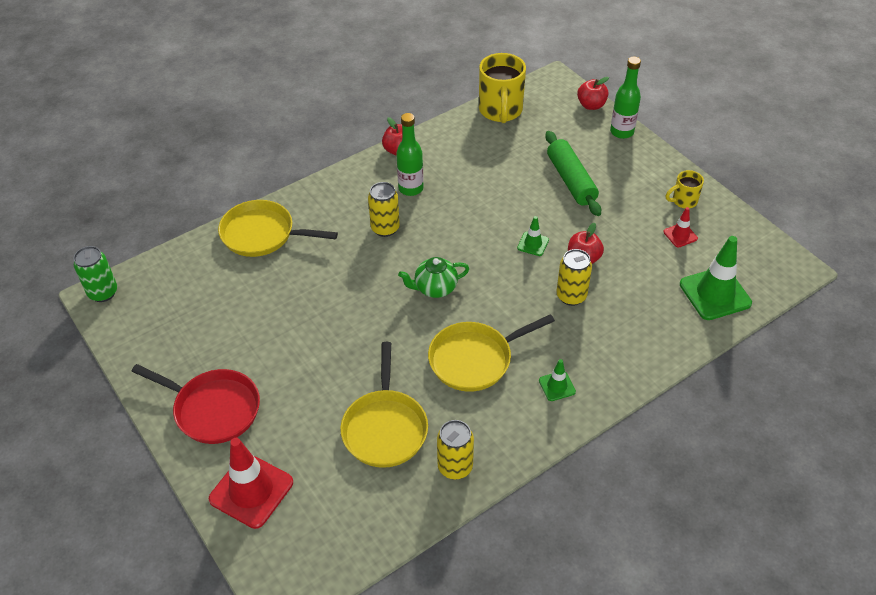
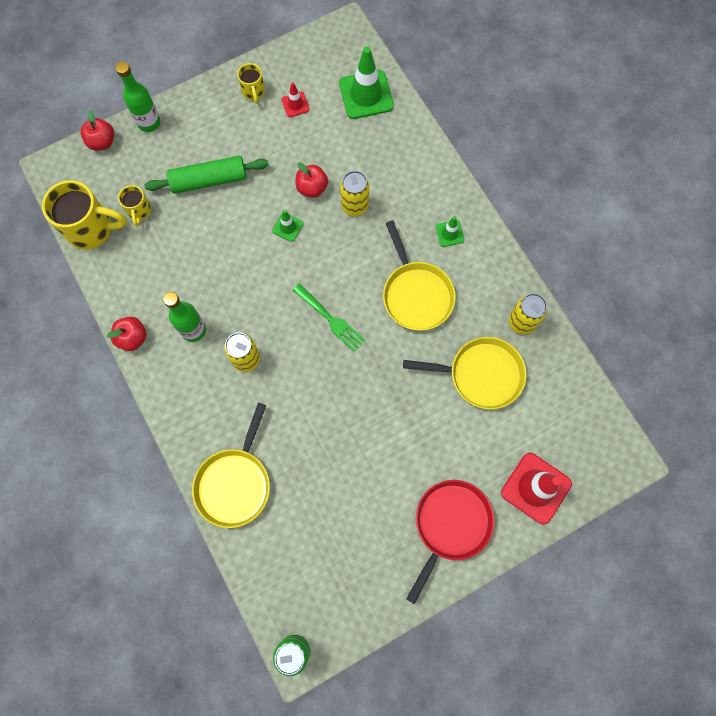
camera: 85 degrees left, 25 degrees up
green teapot [398,257,469,298] -> green fork [293,283,366,352]
none -> yellow mug [118,185,151,227]

